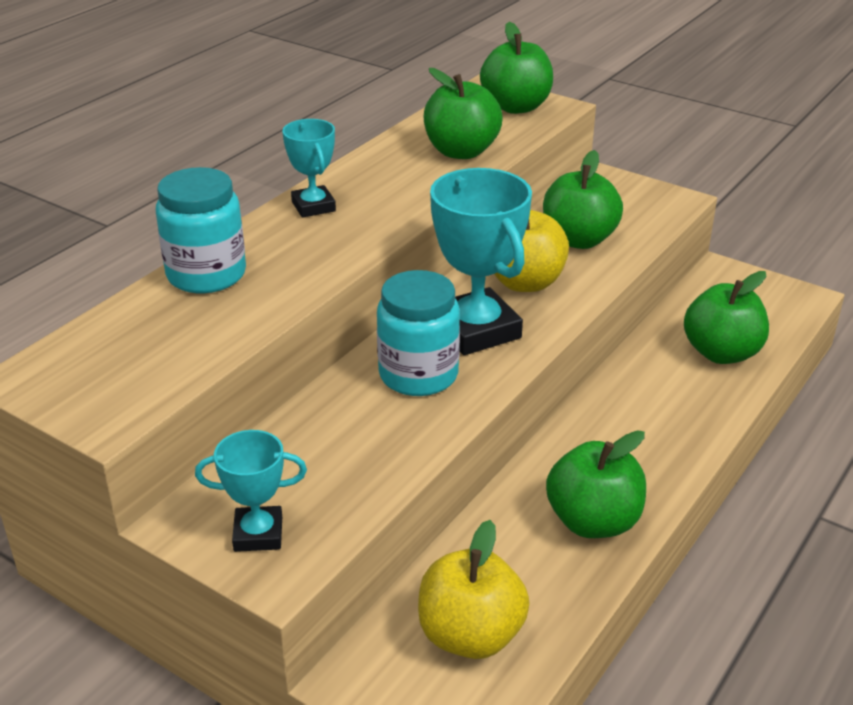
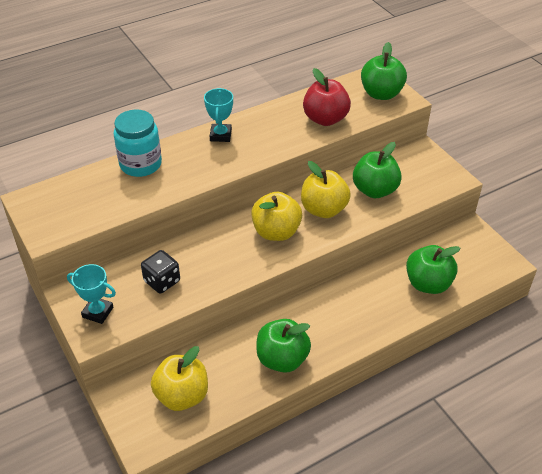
camera: 25 degrees right, 10 degrees up
turquoise jar [377,270,460,396] -> none
green apple [424,68,502,159] -> red apple [303,68,351,126]
turquoise trophy [430,168,532,355] -> yellow apple [251,192,302,241]
none -> black dice [141,250,180,294]

